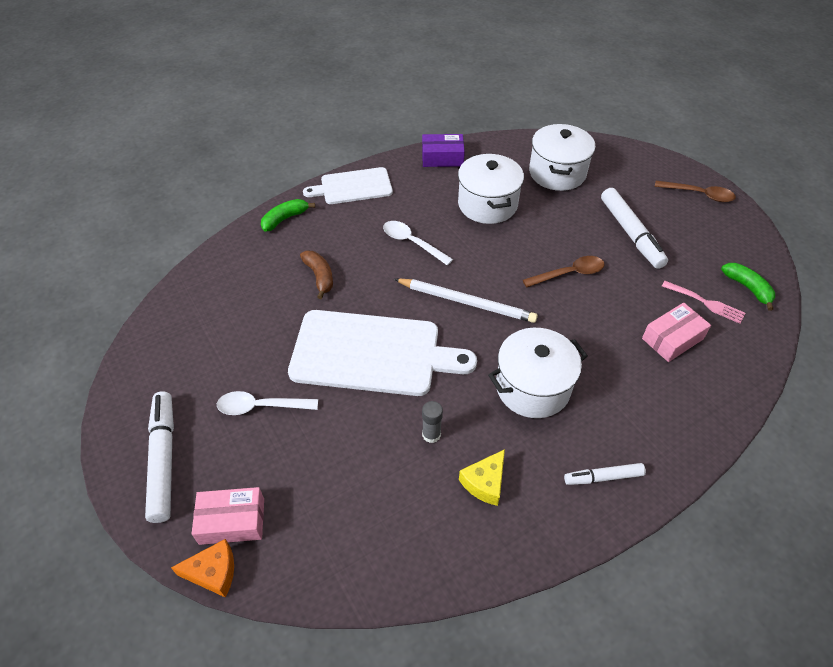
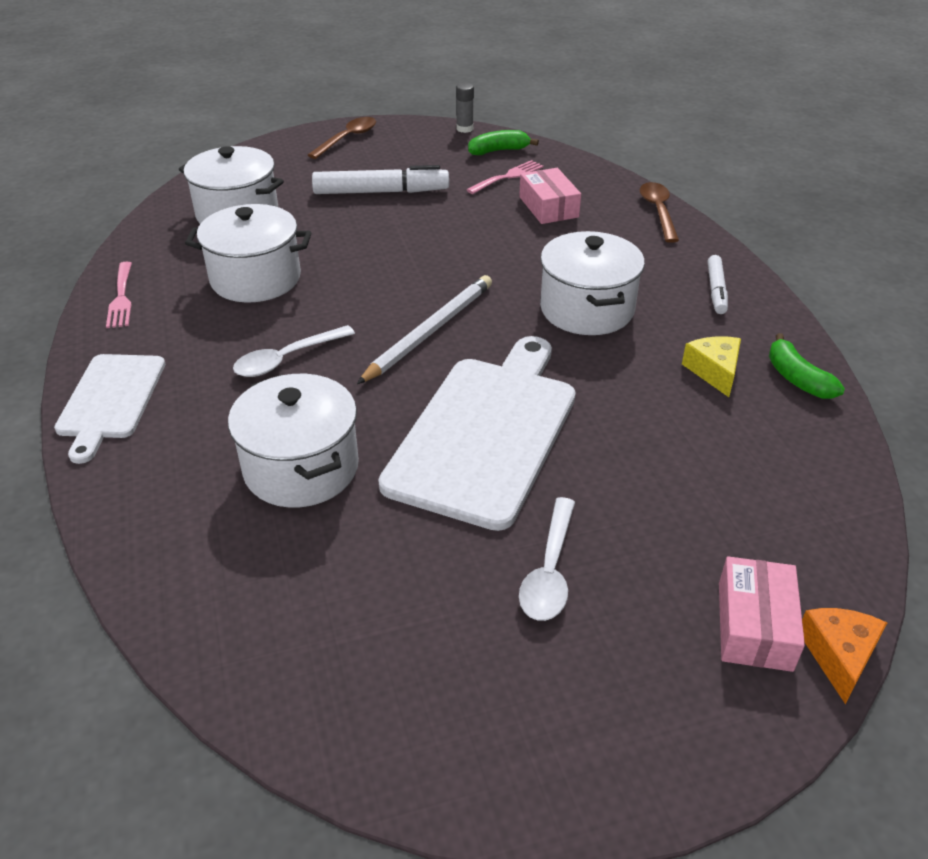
camera: 75 degrees left, 10 degrees down
white marker [145,391,174,523] -> none
green banana [261,199,315,232] -> green banana moved to [769,333,845,399]
brown banana [300,250,333,299] -> white pot [228,374,359,508]
purple box [422,134,465,167] -> pink fork [106,262,132,328]
grey glue stick [422,401,443,443] -> grey glue stick moved to [456,83,474,133]
yellow cheese [459,449,505,506] -> yellow cheese turned 150 degrees counterclockwise [682,336,741,397]
brown spoon [523,256,605,288] -> brown spoon moved to [640,182,679,243]

